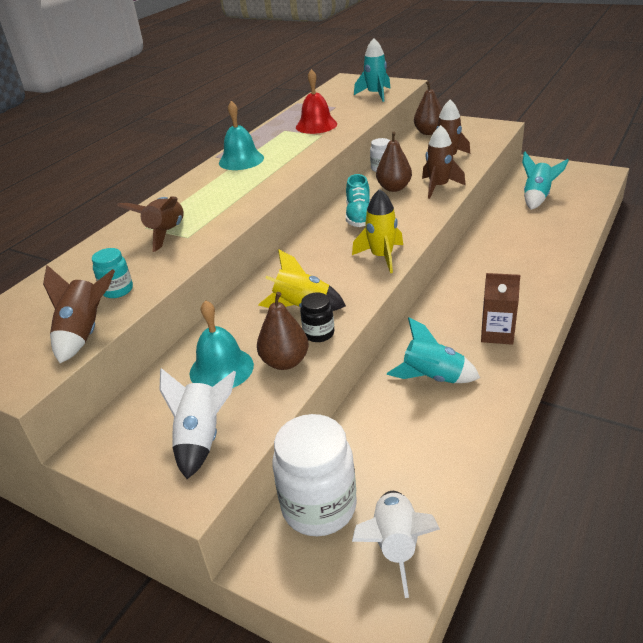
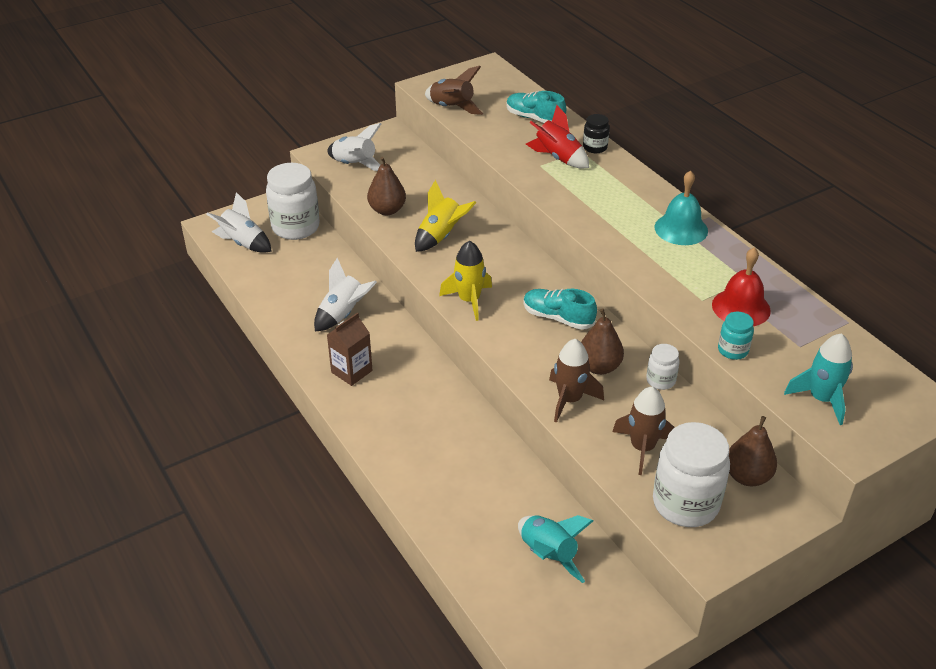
camera: 115 degrees right, 5 degrees up
turquoise jar [92,248,133,298] -> turquoise jar moved to [718,312,754,360]
brown rocket [117,197,184,252] -> red rocket [526,105,589,169]
turquoise bell [190,300,254,388] -> none
black jar [300,293,334,342] -> black jar moved to [583,114,610,153]
turquoise rocket [387,317,480,383] -> white rocket [314,258,377,332]
none -> turquoise shoe [506,91,566,123]
none -> white jar [653,422,730,527]

